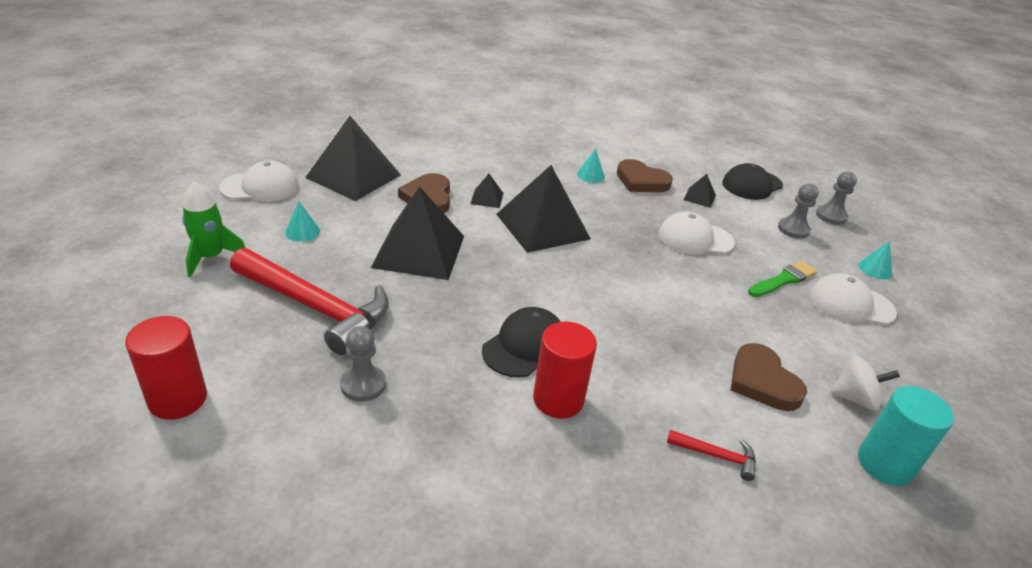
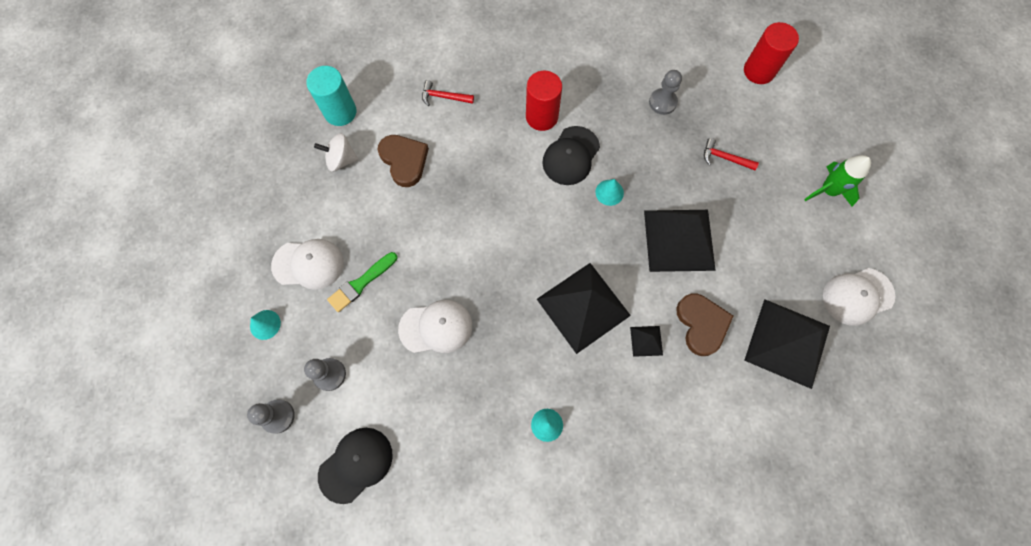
camera: 175 degrees right, 35 degrees up
red hammer [230,248,389,355] -> red hammer [704,138,759,170], size x0.42
turquoise cone [285,202,320,242] -> turquoise cone moved to [595,179,624,206]
brown heart [617,159,673,192] -> none
black pyramid [683,174,716,208] -> none

